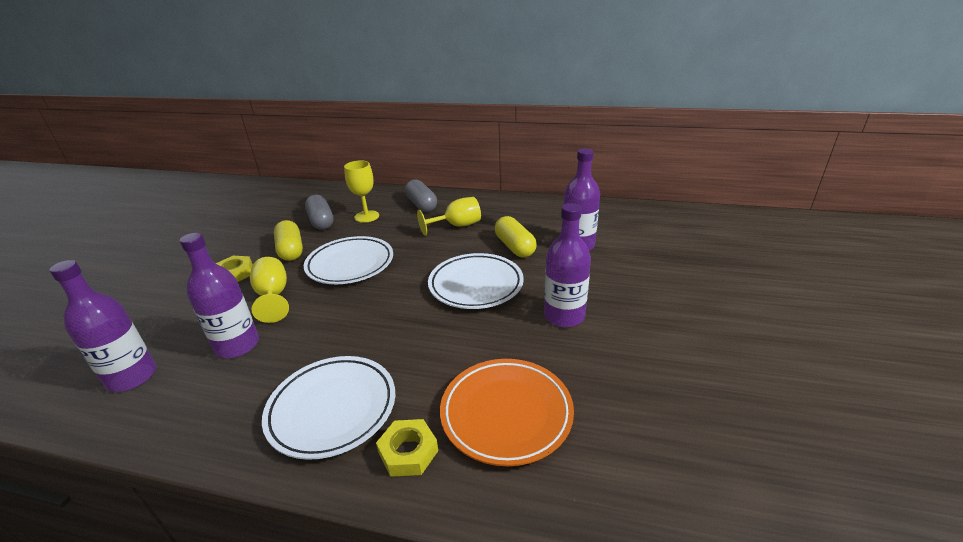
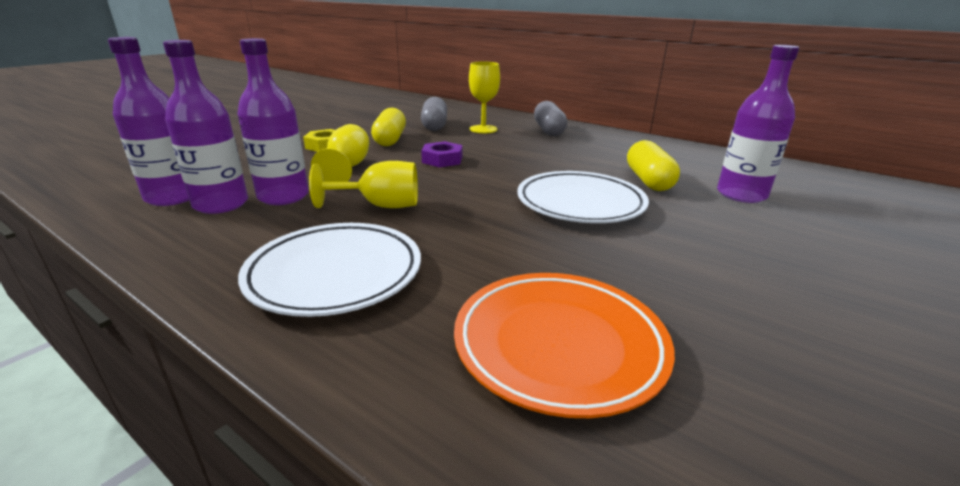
camera: 20 degrees right, 5 degrees down
white plate [304,236,393,284] -> purple nut [421,141,462,167]
yellow nut [376,419,438,477] -> none
yellow goblet [417,197,481,236] -> yellow goblet moved to [309,161,418,208]
purple bottle [544,203,591,327] -> purple bottle moved to [163,40,248,214]

